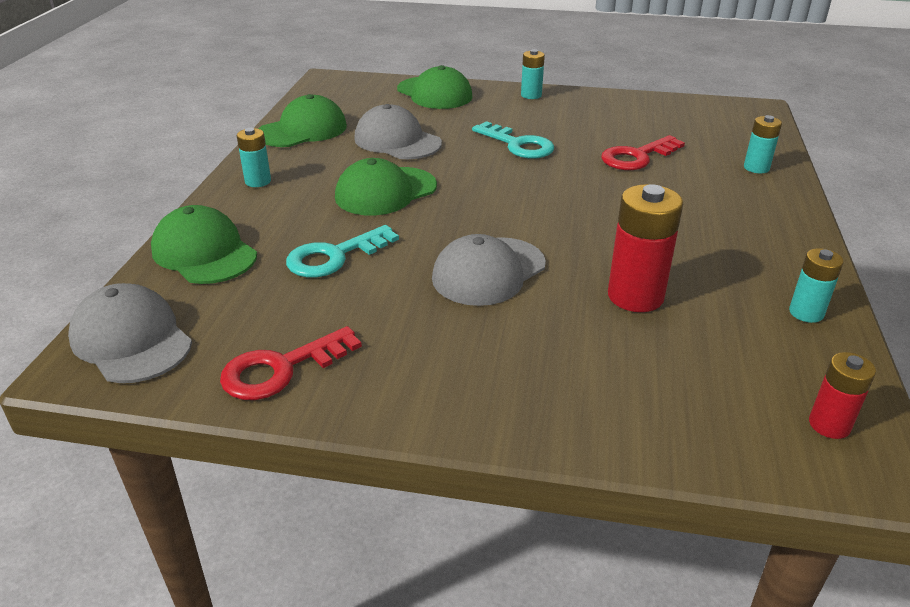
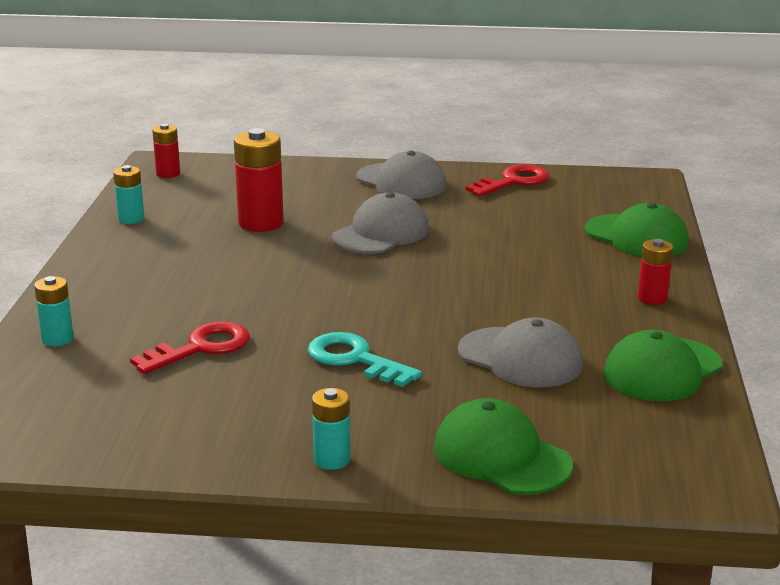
camera: 175 degrees right, 10 degrees down
grey cap [68,283,192,383] -> grey cap moved to [356,150,447,199]
turquoise battery [237,128,271,187] -> red battery [638,239,673,305]
turquoise key [286,225,399,278] -> none
green cap [335,158,437,216] -> none

